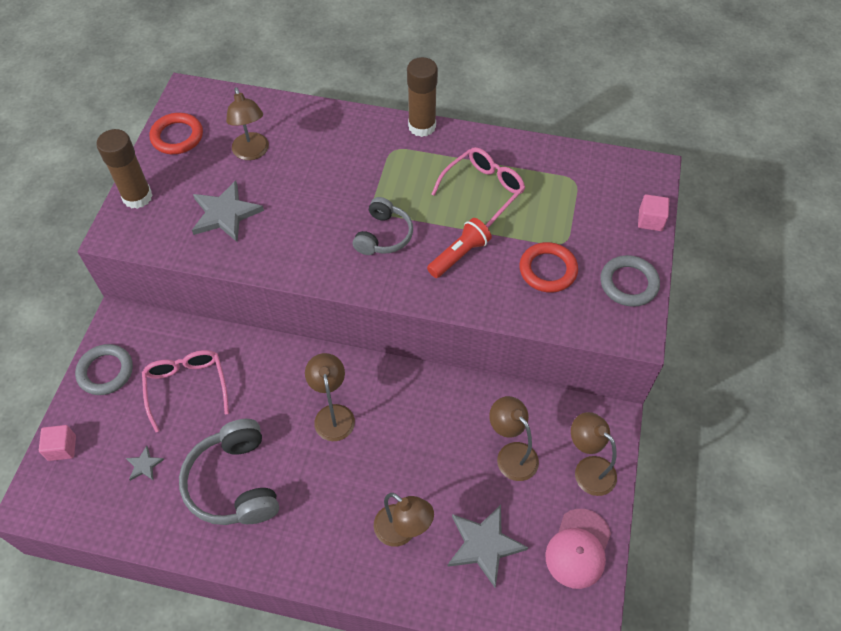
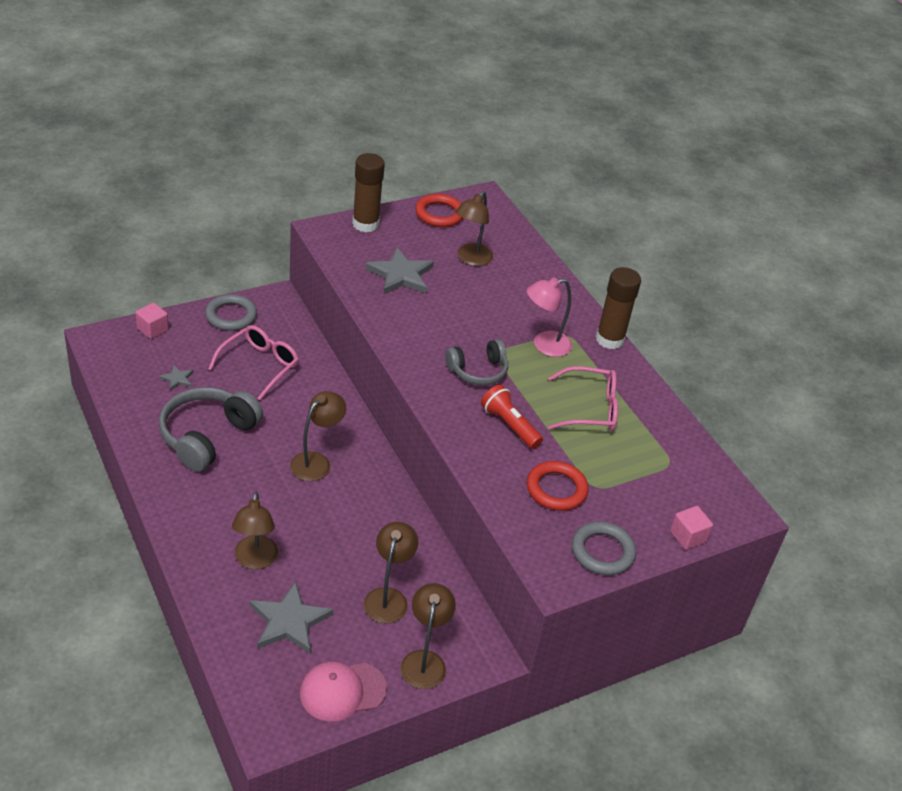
camera: 45 degrees right, 15 degrees down
red flashlight [427,218,492,278] -> red flashlight turned 135 degrees counterclockwise [481,384,543,449]
none -> pink lamp [527,277,572,357]

